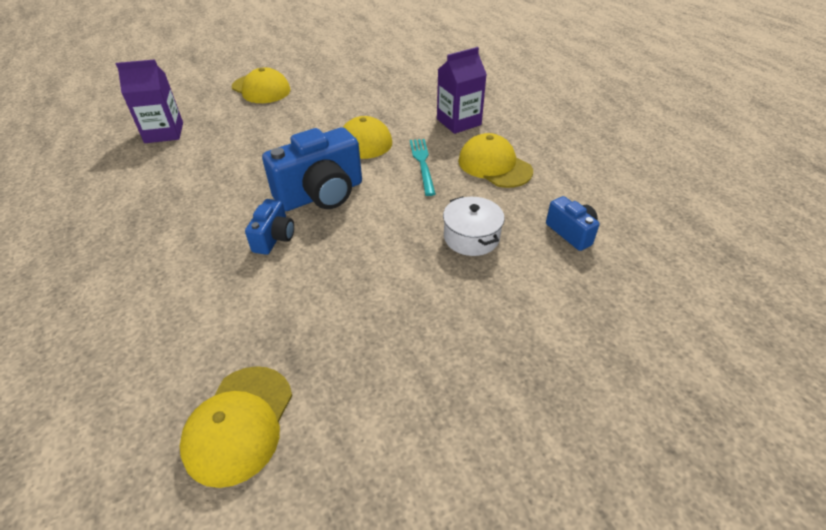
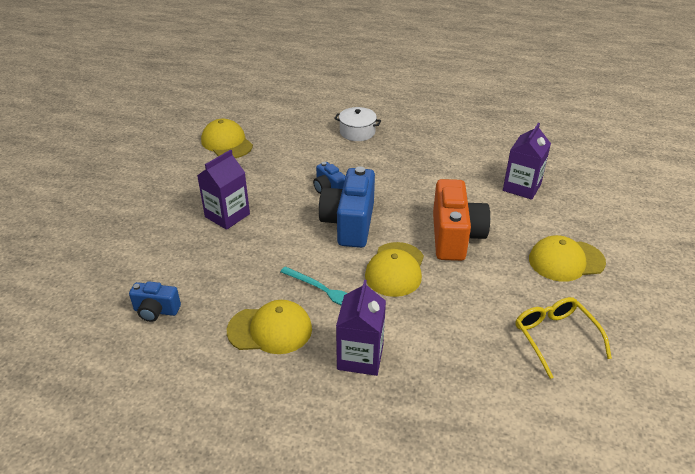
camera: 130 degrees right, 5 degrees down
white pot [443,196,505,256] -> white pot moved to [334,107,381,141]
none -> purple carton [197,149,250,230]
none -> orange camera [433,179,490,261]
none -> yellow glasses [515,297,612,379]

